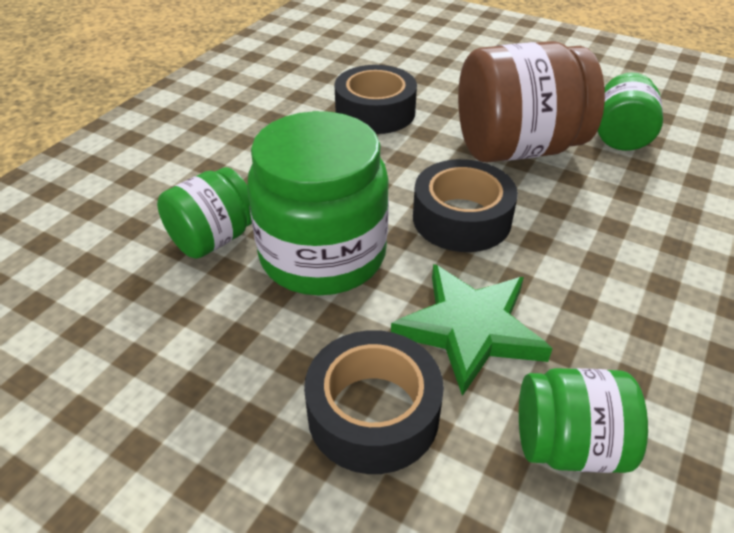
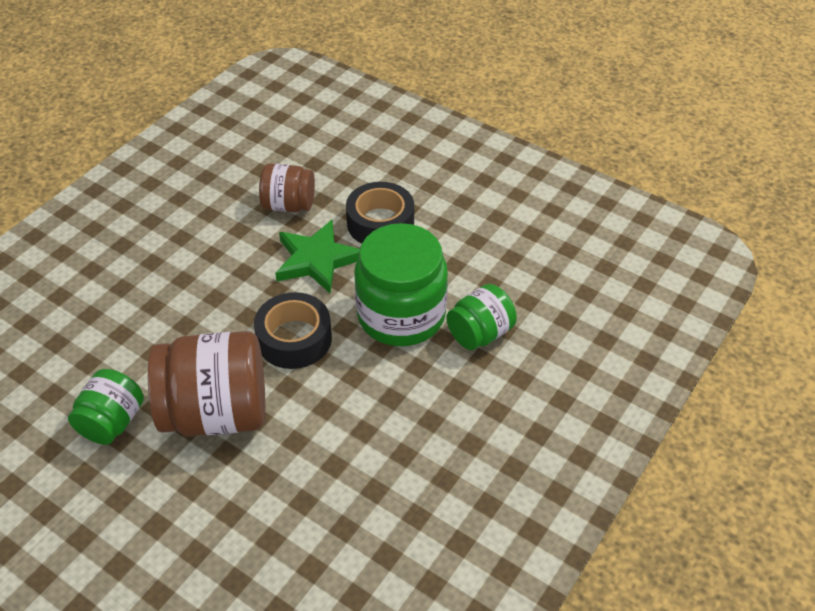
camera: 175 degrees left, 5 degrees up
black tape [334,65,417,134] -> none
green jar [519,368,648,473] -> brown jar [259,163,315,212]

